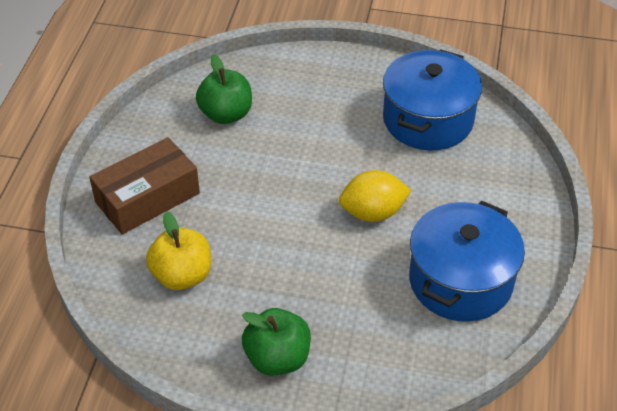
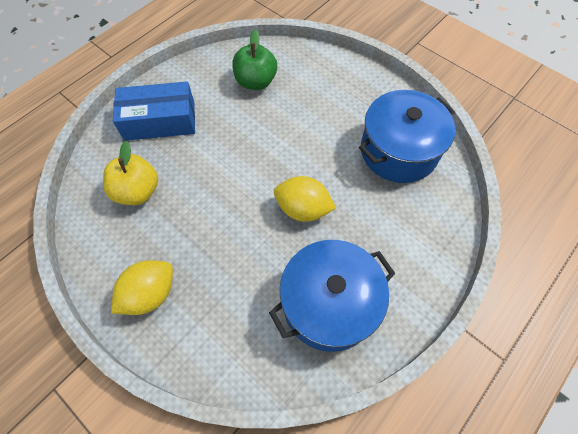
camera: 30 degrees right, 15 degrees up
brown box [89,137,200,234] -> blue box [113,82,195,141]
green apple [242,308,311,376] -> yellow lemon [111,260,173,315]

